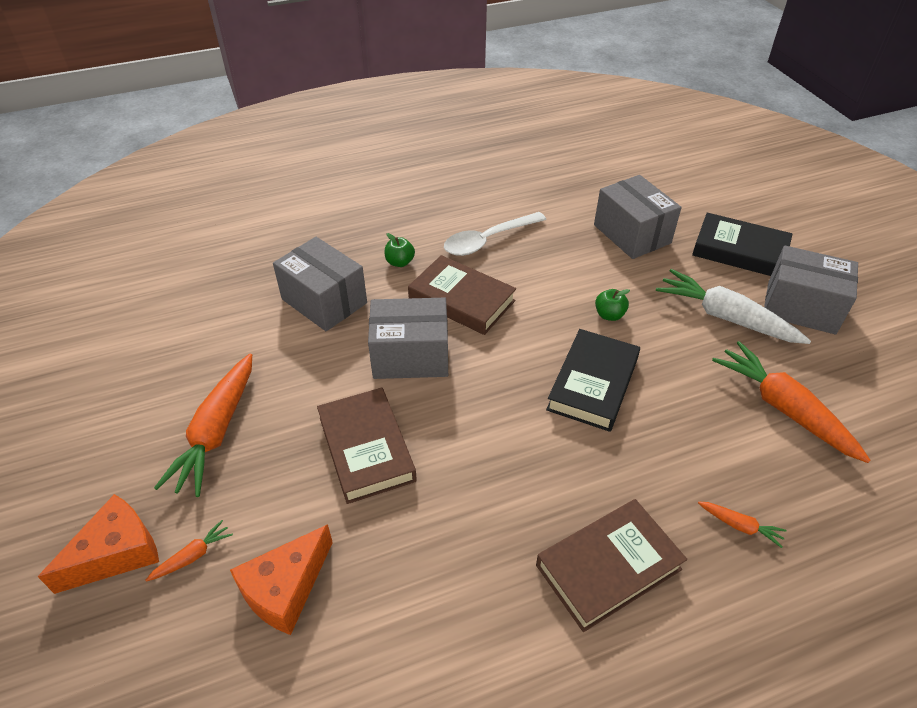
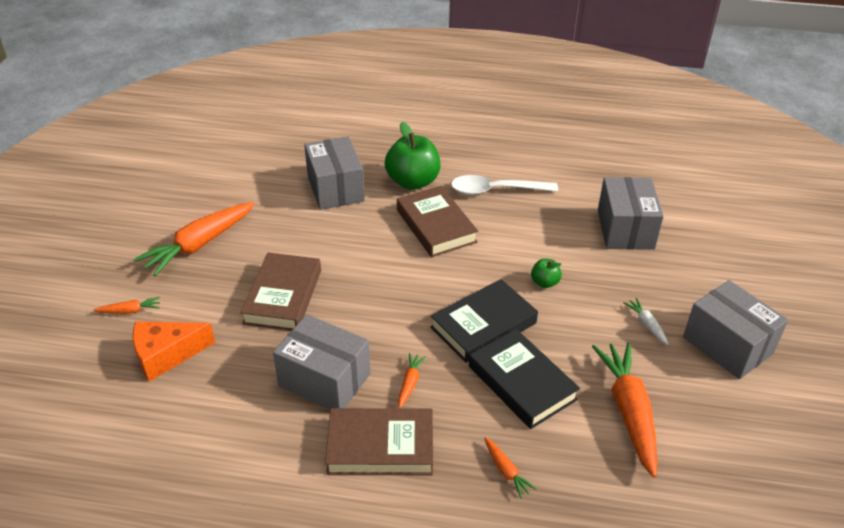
camera: 30 degrees right, 5 degrees down
orange cheese [38,494,159,594] -> none
grey box [368,298,448,379] -> grey box moved to [273,314,370,410]
green apple [385,233,415,267] -> green apple [385,122,441,190], size x2.09
white carrot [656,269,811,344] -> white carrot [624,298,668,345], size x0.44
black book [692,212,792,276] -> black book moved to [469,329,580,429]
none -> orange carrot [398,353,426,408]

